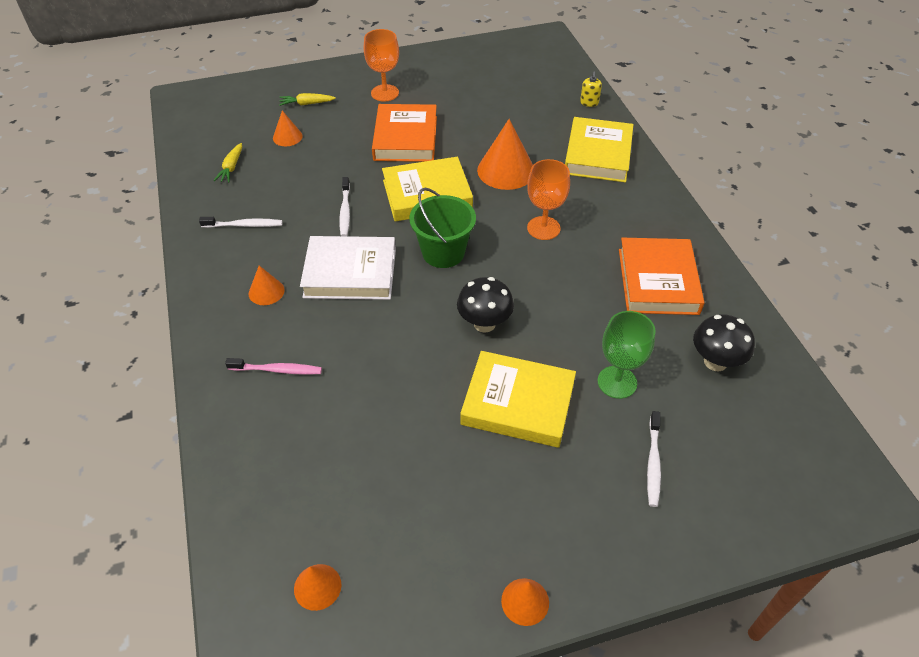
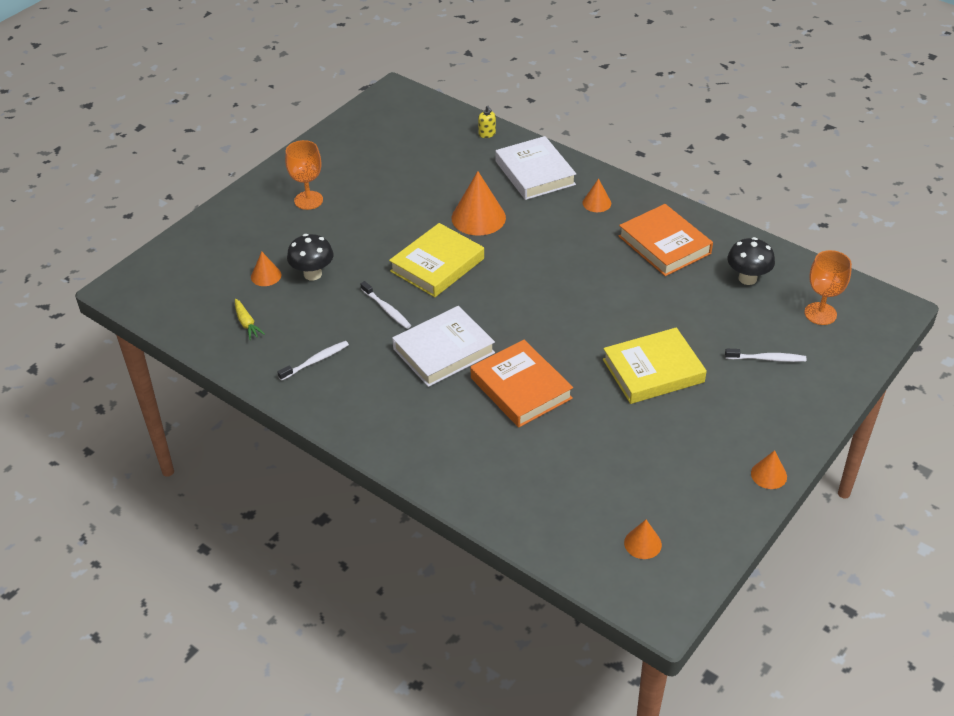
camera: 35 degrees left, 5 degrees down
pink toothbrush [225,358,322,375] -> none
orange cone [249,266,285,305] -> orange cone moved to [583,178,611,212]
yellow carrot [279,93,336,106] -> none
orange book [372,104,437,162] -> orange book moved to [471,340,573,427]
green bucket [409,188,476,268] -> none
black mushroom [457,277,514,333] -> black mushroom moved to [287,234,334,281]
orange goblet [527,159,570,240] -> orange goblet moved to [804,250,852,325]
yellow book [565,117,633,182] -> white book [495,136,576,200]
green goblet [598,311,656,399] -> none
white toothbrush [647,411,661,507] -> white toothbrush turned 60 degrees counterclockwise [725,349,806,362]

